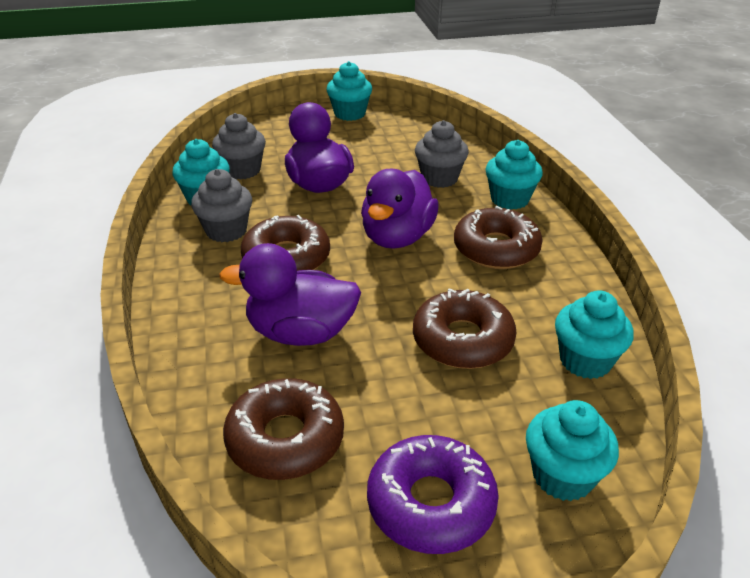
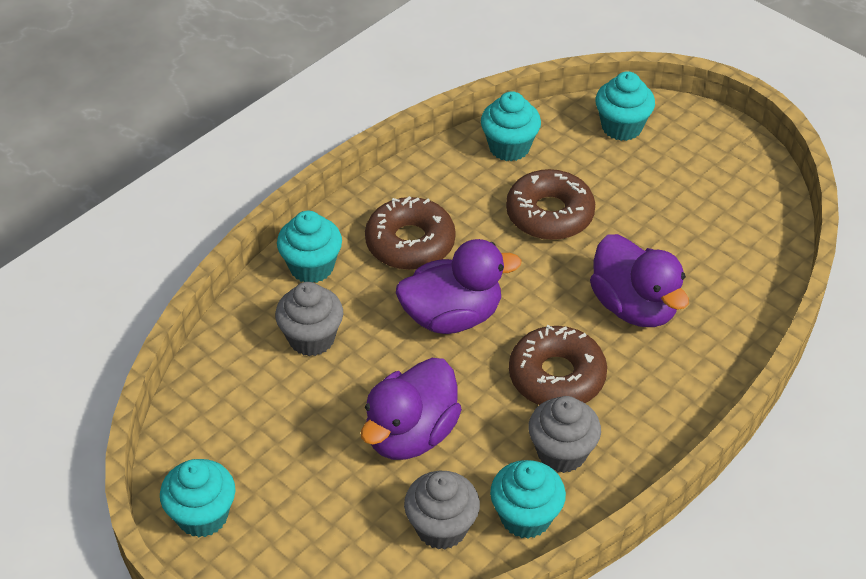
camera: 125 degrees left, 10 degrees up
brown donut [223,378,344,480] -> none
purple donut [367,435,499,554] -> none

